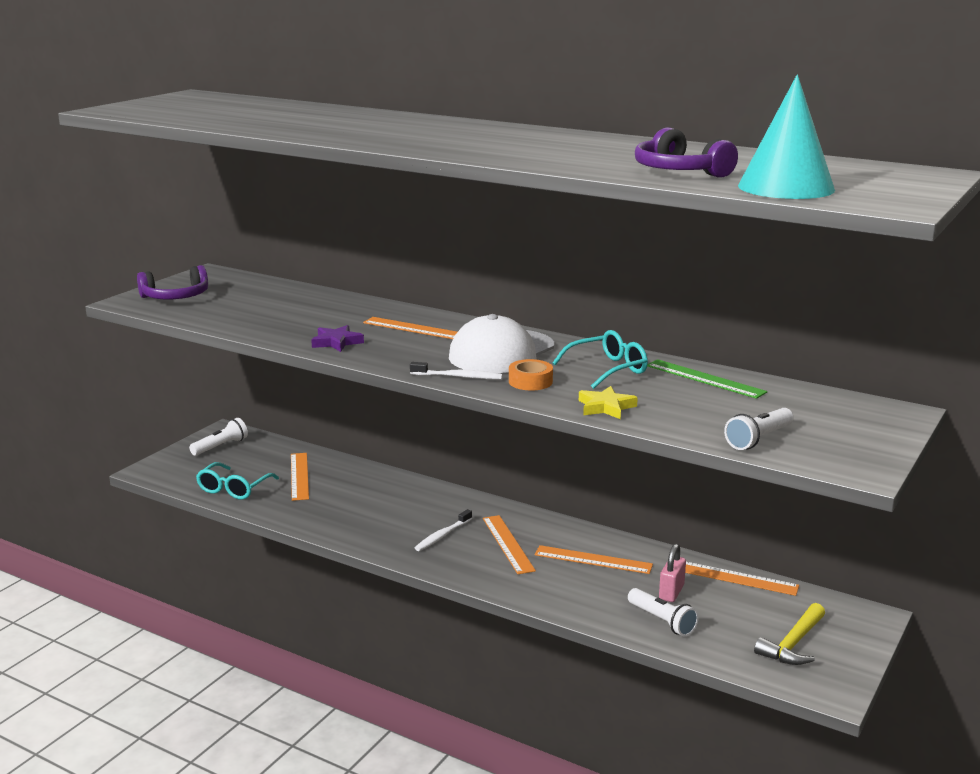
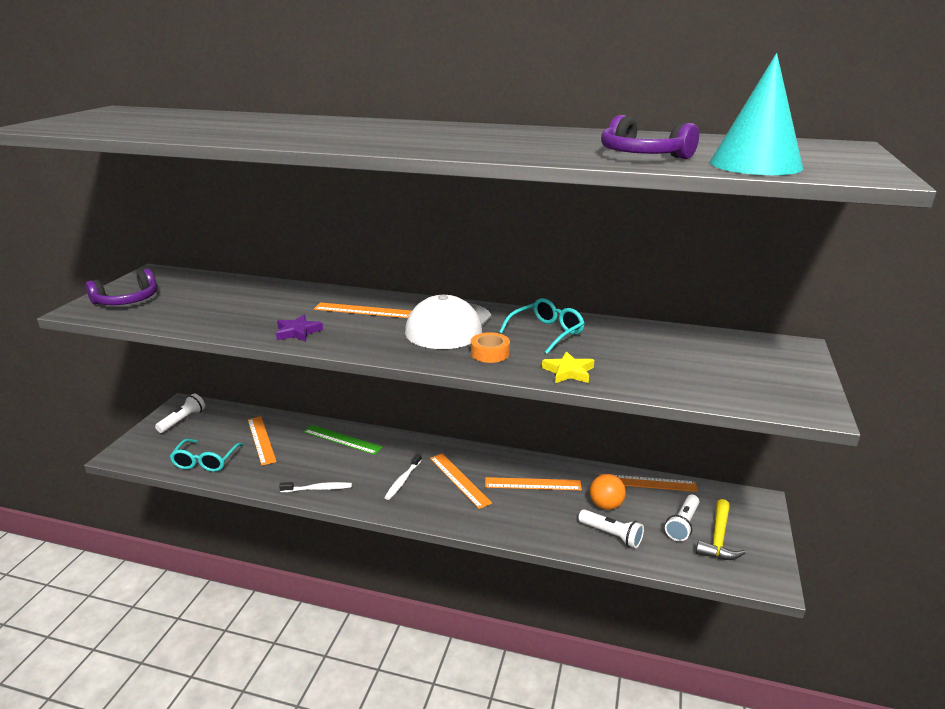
camera: 15 degrees left, 5 degrees up
white toothbrush [410,362,503,379] -> white toothbrush moved to [279,482,352,492]
green ruler [647,359,767,399] -> green ruler moved to [304,425,383,455]
pink padlock [659,544,686,602] -> orange ball [590,474,626,510]
white flashlight [724,408,793,450] -> white flashlight moved to [665,495,699,541]

